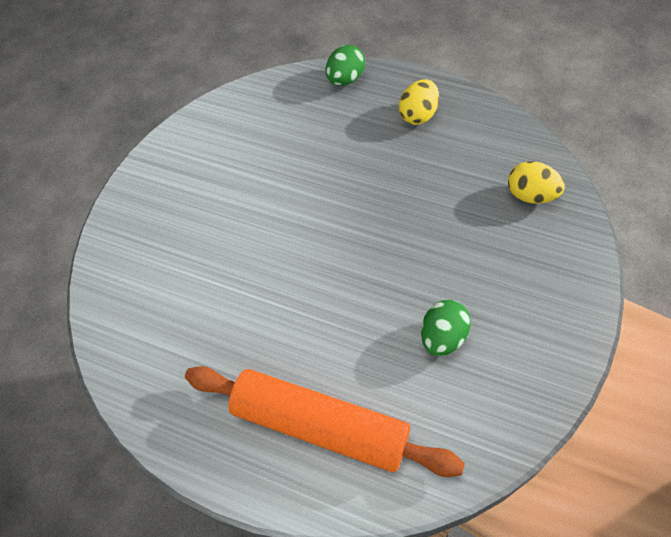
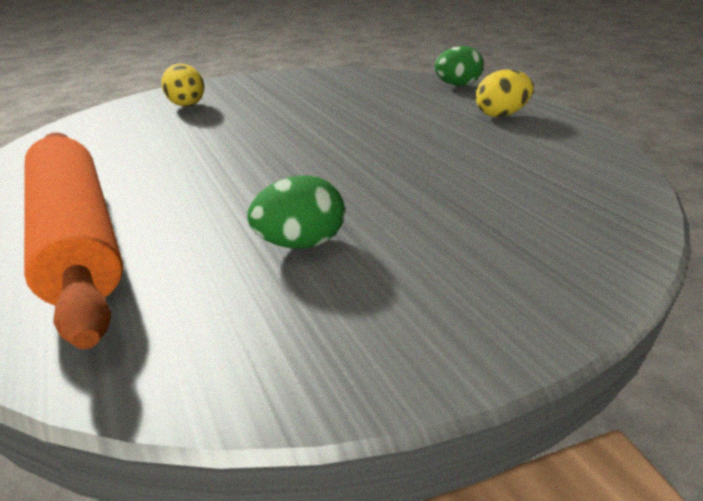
camera: 35 degrees right, 25 degrees down
yellow egg [508,161,565,204] -> yellow egg moved to [161,64,204,106]

